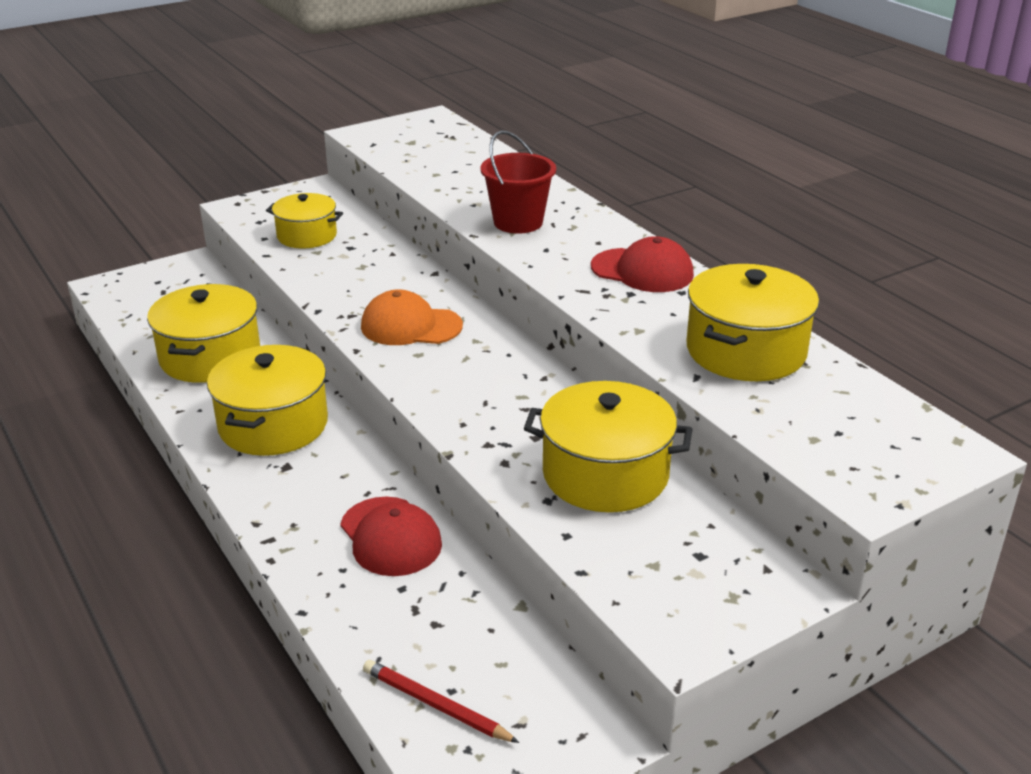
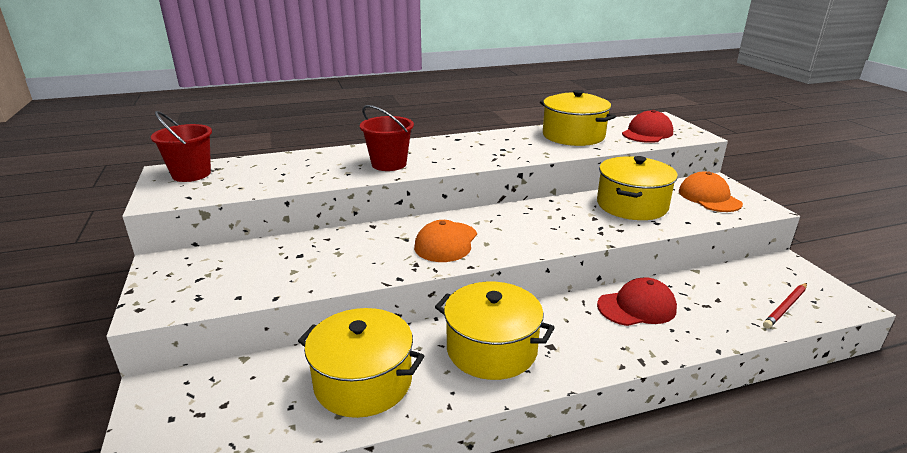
camera: 75 degrees left, 5 degrees down
yellow pot [266,193,343,248] -> none
red cap [591,236,694,292] -> red cap moved to [622,110,673,143]
none -> red bucket [151,111,212,182]
none -> orange cap [679,172,743,212]

